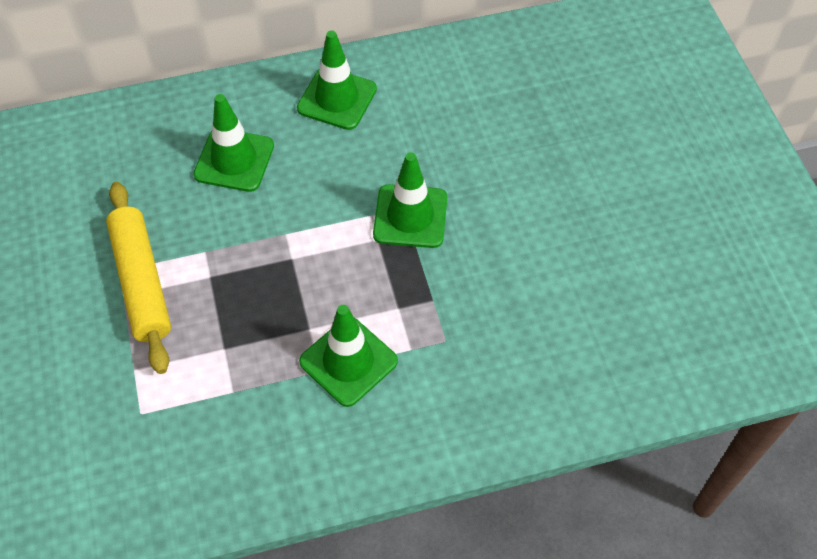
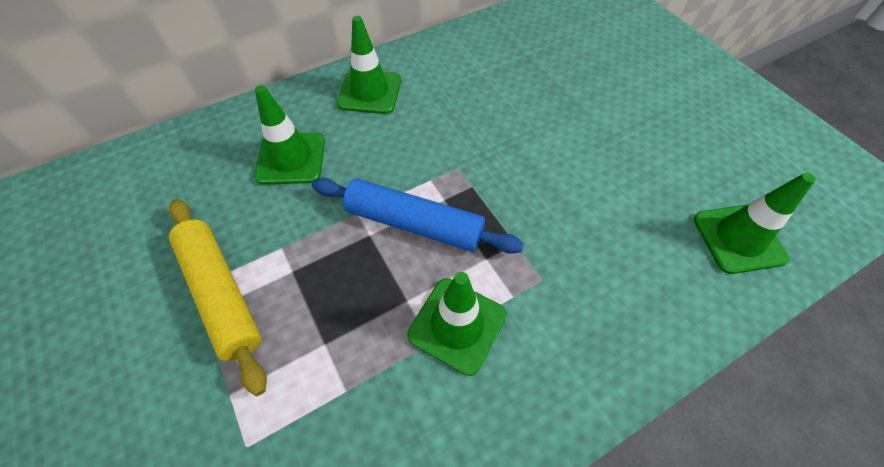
camera: 15 degrees left, 0 degrees up
green traffic cone [373,152,447,248] -> green traffic cone moved to [693,173,816,274]
none -> blue rolling pin [312,178,524,254]

